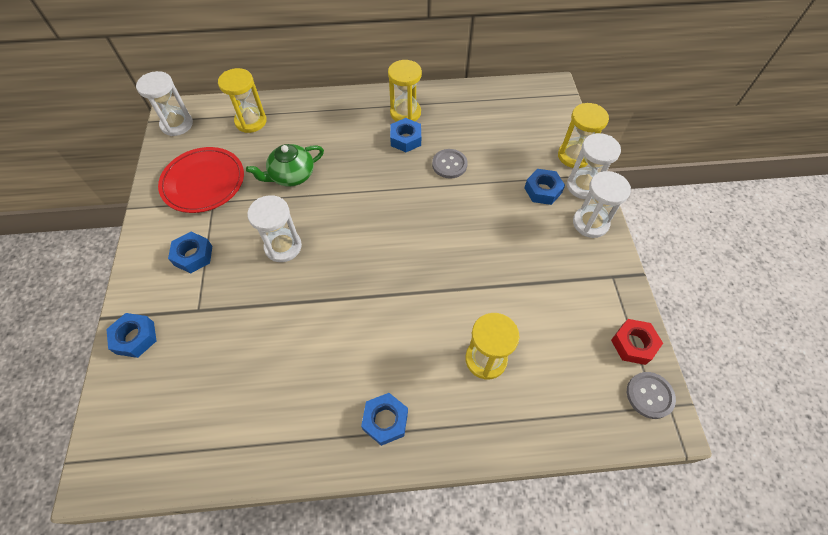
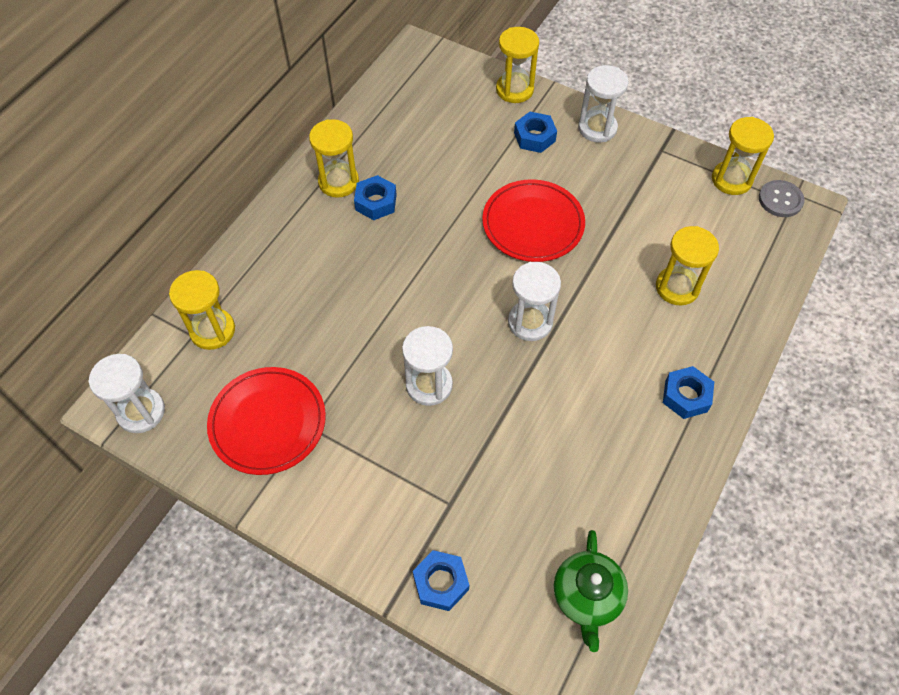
camera: 55 degrees left, 0 degrees up
blue nut [168,232,212,273] -> none
green teapot [246,144,324,187] -> green teapot moved to [554,530,628,652]
grey button [432,149,468,179] -> none
white hourglass [567,133,621,199] -> white hourglass moved to [508,262,561,341]
red nut [611,319,663,365] -> yellow hourglass [712,117,774,195]
none -> red plate [482,179,585,262]

